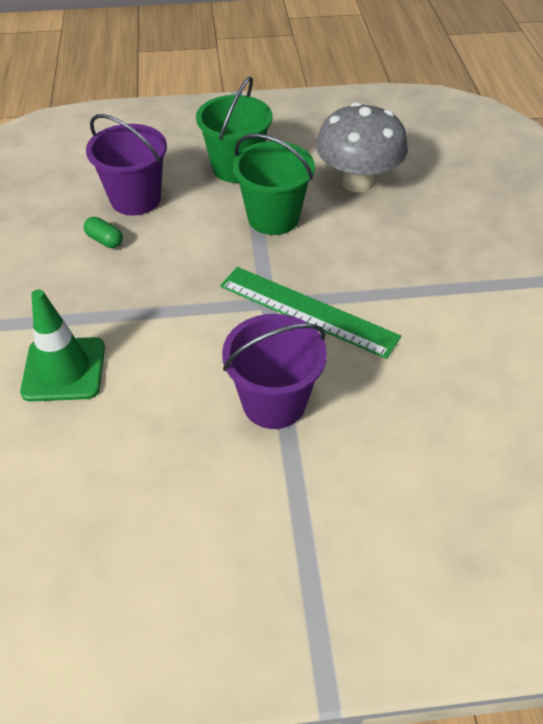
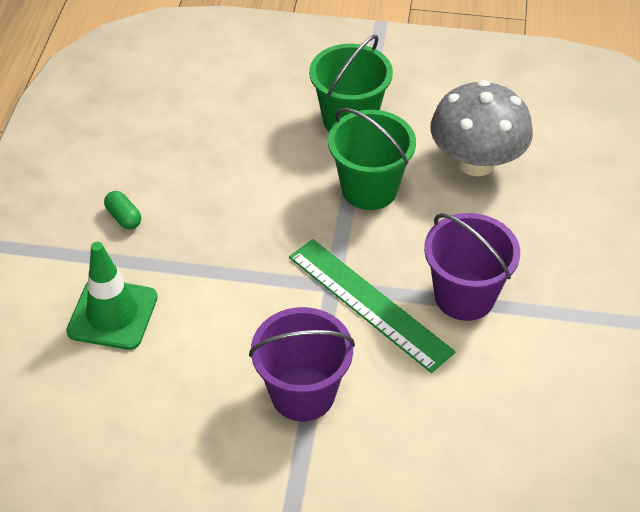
camera: 15 degrees right, 0 degrees up
green capsule [84,217,123,248] -> green capsule moved to [104,191,141,230]
purple bucket [86,114,167,215] -> purple bucket moved to [424,213,520,321]

